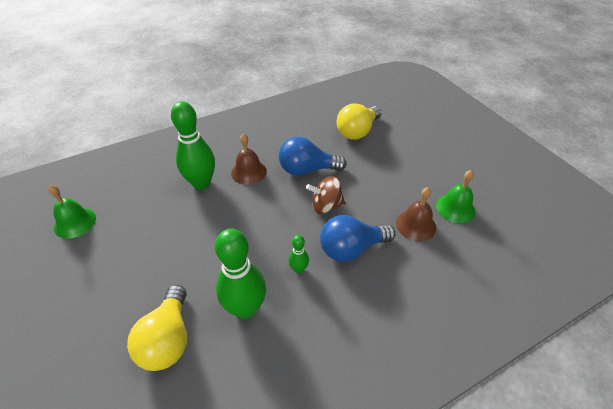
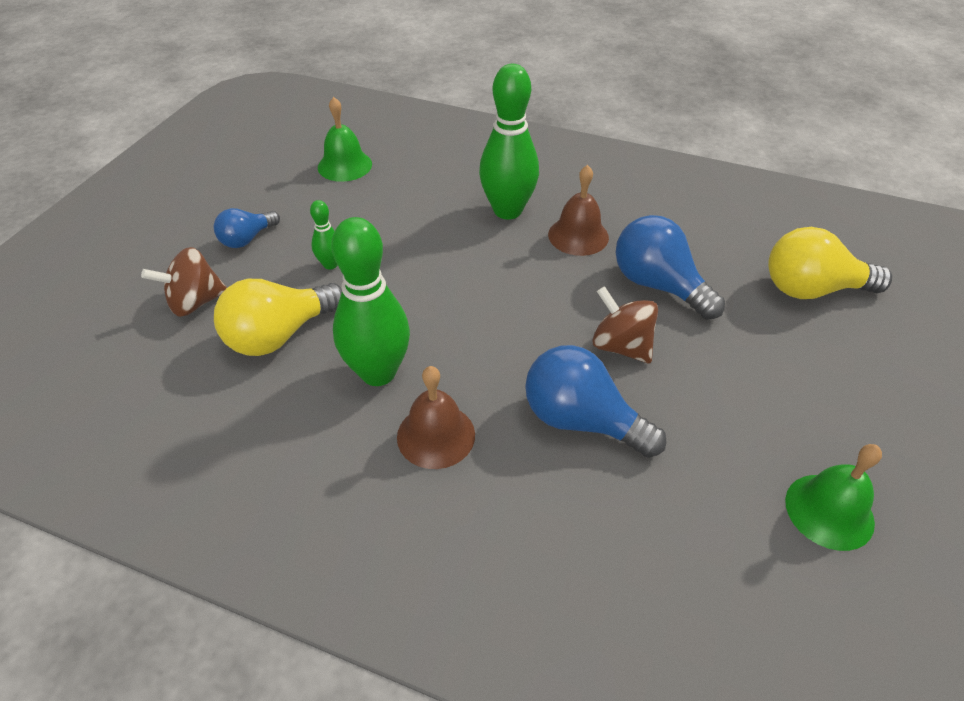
camera: 50 degrees right, 0 degrees up
green bowling pin [288,235,309,274] -> green bowling pin moved to [310,200,337,269]
brown bell [396,187,436,241] -> brown bell moved to [397,366,475,469]
none -> brown spinning top [141,247,227,317]
none -> blue light bulb [214,208,280,248]

